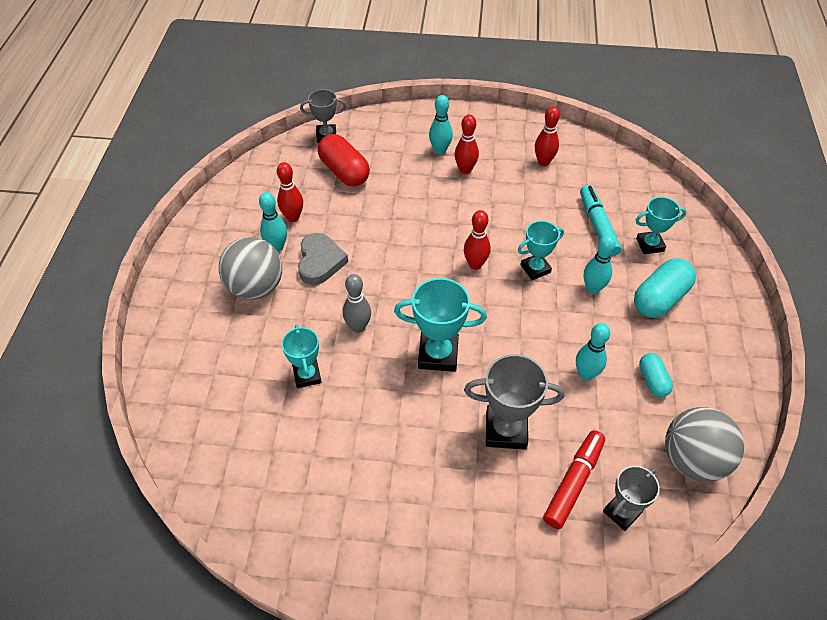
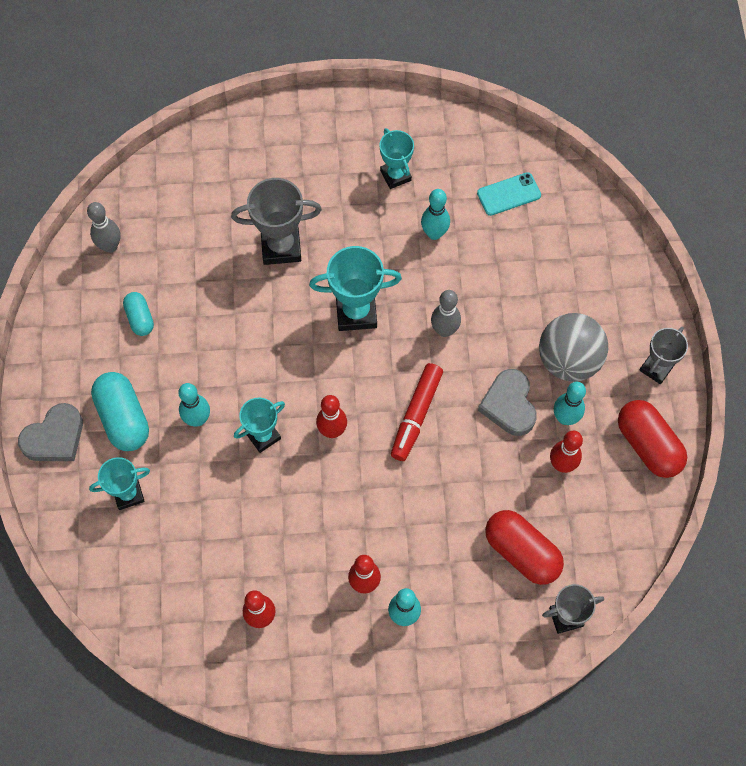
camera: 170 degrees right, 15 degrees up
turquoise trophy [282,325,322,388] -> turquoise trophy moved to [380,128,414,189]
red marker [543,430,605,529] -> red marker moved to [391,363,443,461]
turquoise bowling pin [576,323,610,381] -> turquoise bowling pin moved to [421,189,450,240]
turquoise marker [580,185,622,257] -> none
grey trophy [603,466,660,531] -> grey trophy moved to [639,327,688,384]
turquoise capsule [634,258,696,318] -> turquoise capsule turned 60 degrees counterclockwise [91,372,149,451]
grey ball [665,407,744,482] -> grey bowling pin [87,202,120,253]
none -> grey heart [18,403,83,461]
none -> turquoise phone [477,172,541,216]
none -> red capsule [618,400,687,478]

